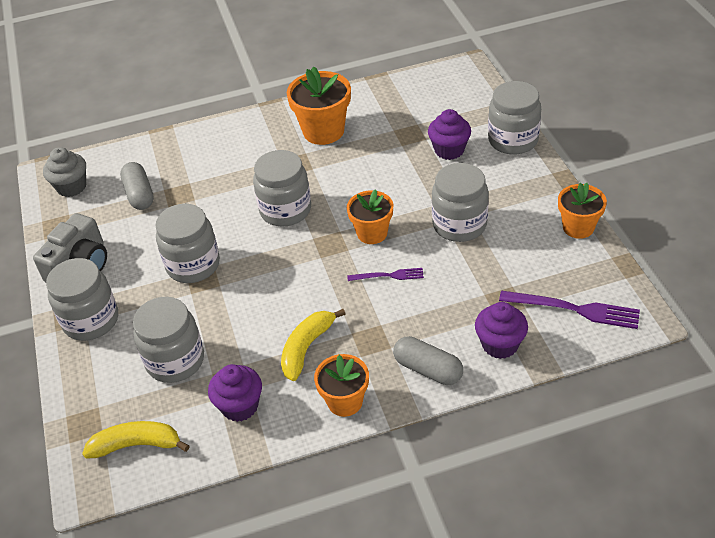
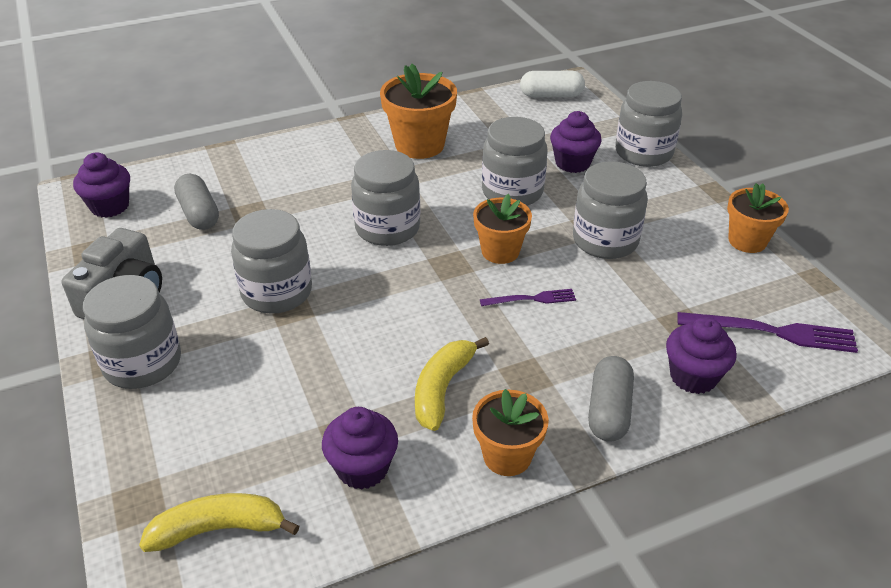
camera: 10 degrees left, 5 degrees down
grey cupcake [43,147,86,197] -> purple cupcake [73,152,130,218]
grey jar [133,297,204,383] -> grey jar moved to [482,117,547,206]
grey capsule [393,336,463,385] -> grey capsule turned 75 degrees clockwise [588,356,634,442]
none -> white capsule [520,71,585,97]

